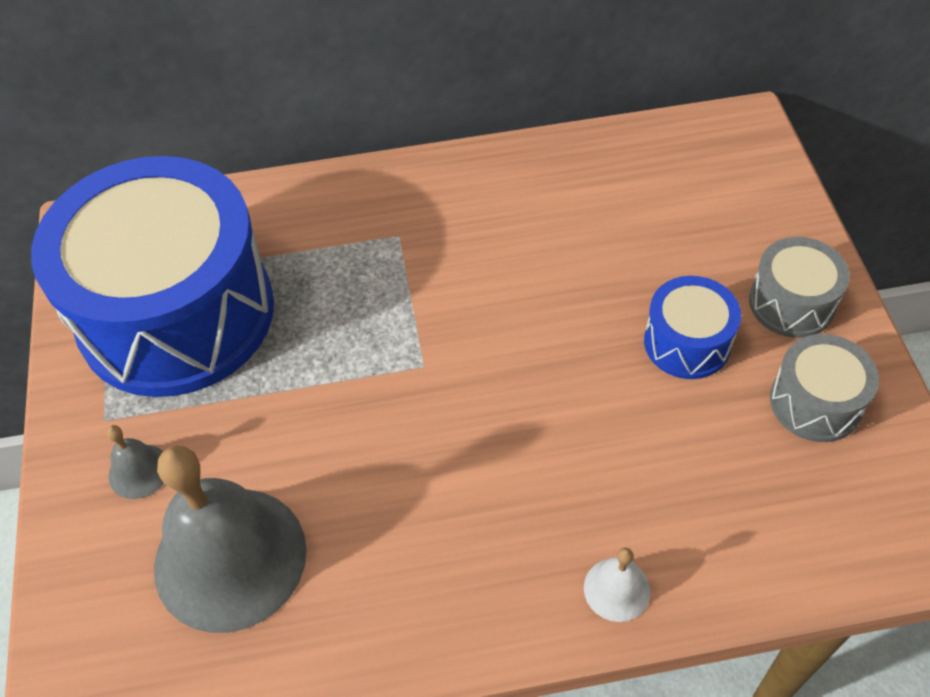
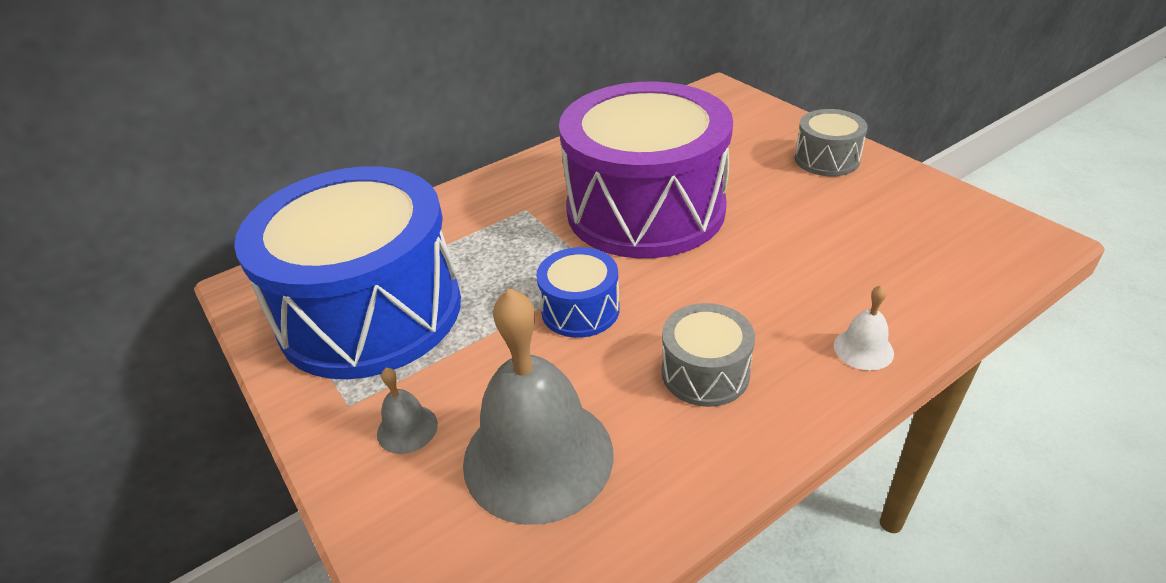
camera: 25 degrees left, 15 degrees down
blue drum [644,276,741,379] -> blue drum moved to [536,247,620,338]
grey drum [770,334,879,442] -> grey drum moved to [662,303,755,407]
none -> purple drum [559,81,733,258]

